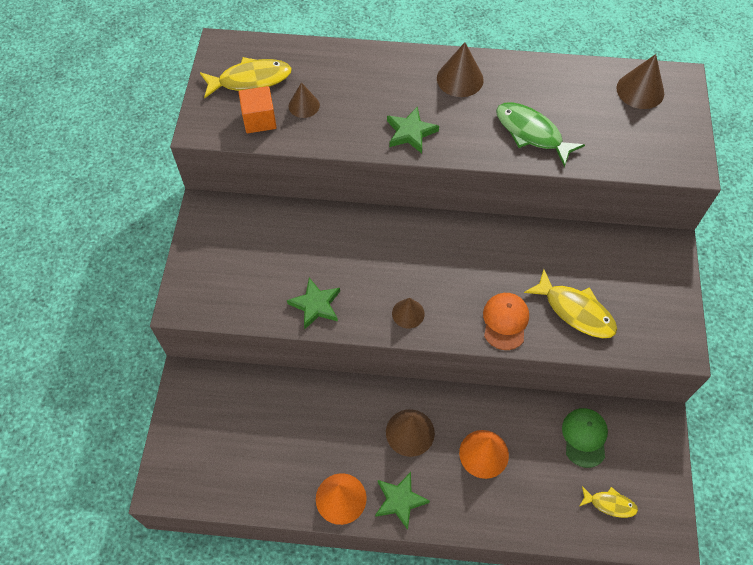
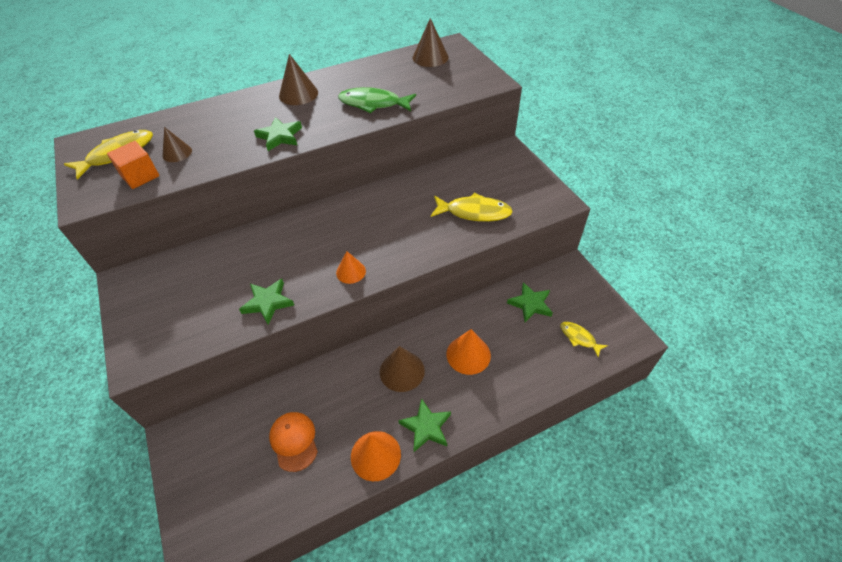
camera: 30 degrees left, 10 degrees down
brown cone [392,298,425,328] -> orange cone [336,251,366,284]
orange cap [483,293,529,350] -> orange cap moved to [269,412,318,472]
green cap [562,408,608,468] -> green star [507,282,553,322]
yellow fish [580,486,638,518] -> yellow fish turned 120 degrees counterclockwise [560,322,608,357]

